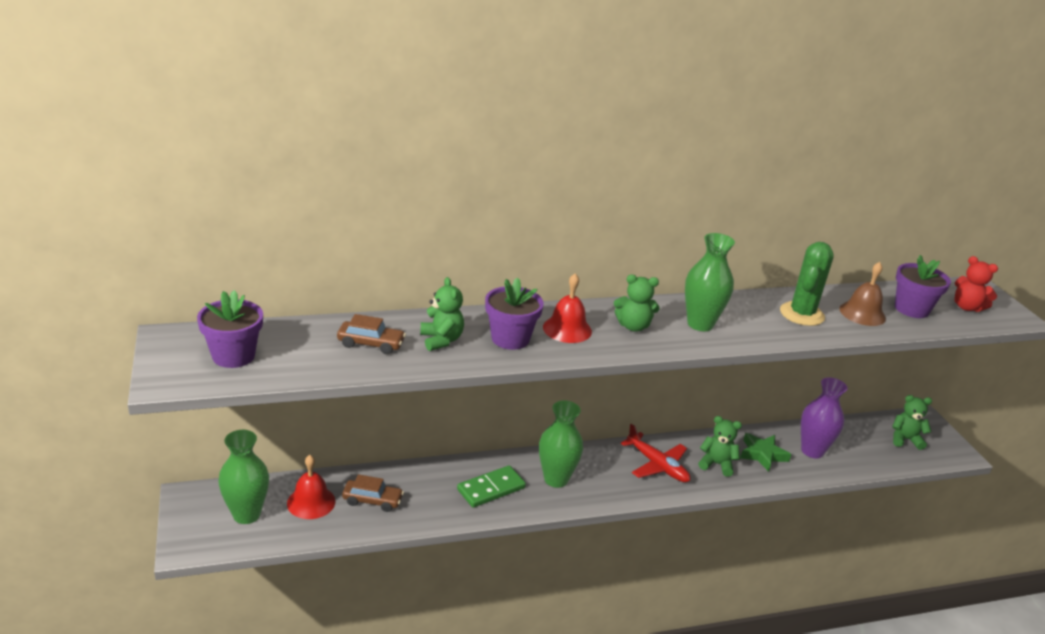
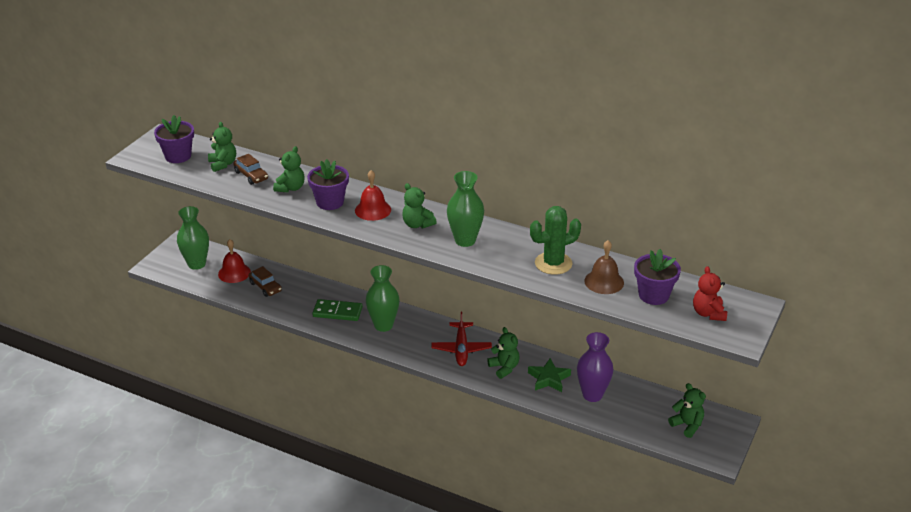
camera: 45 degrees right, 5 degrees up
none -> green teddy bear [208,122,236,172]

